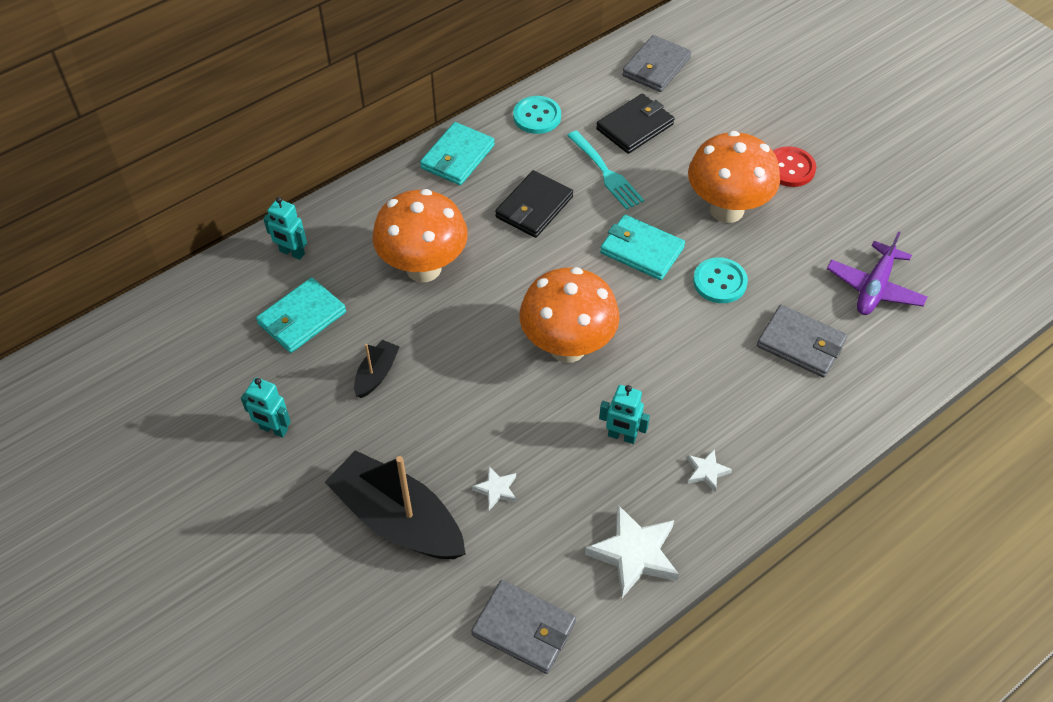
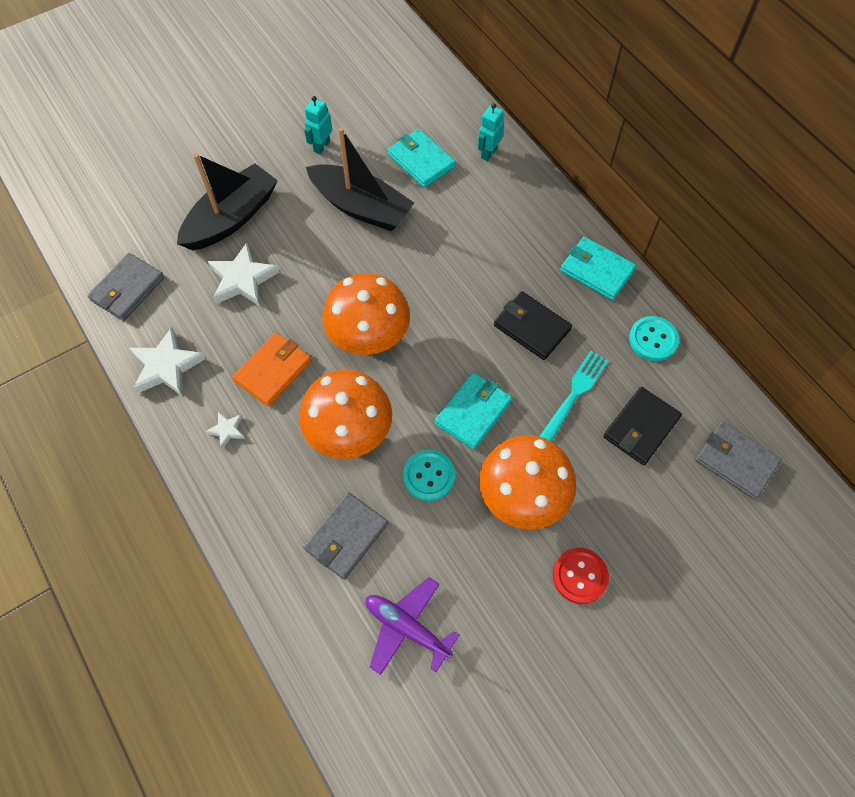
camera: 95 degrees right, 10 degrees up
black boat [354,340,400,398] -> black boat [306,127,414,231], size x2.11
orange mushroom [372,189,468,282] -> orange mushroom moved to [299,370,392,459]
white star [472,466,516,510] -> white star [208,243,279,306], size x1.98
turquoise fork [567,130,644,210] -> turquoise fork turned 150 degrees clockwise [539,350,608,442]
black wallet [596,94,674,154] -> black wallet turned 75 degrees clockwise [603,387,682,465]
turquoise robot [599,385,650,444] -> orange wallet [232,332,312,406]

